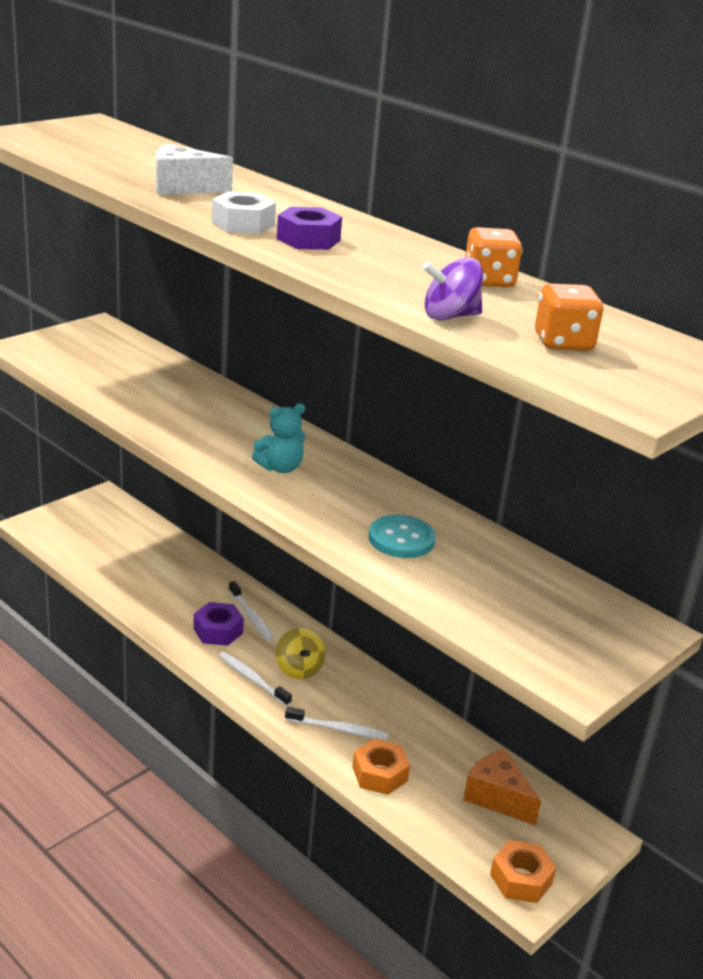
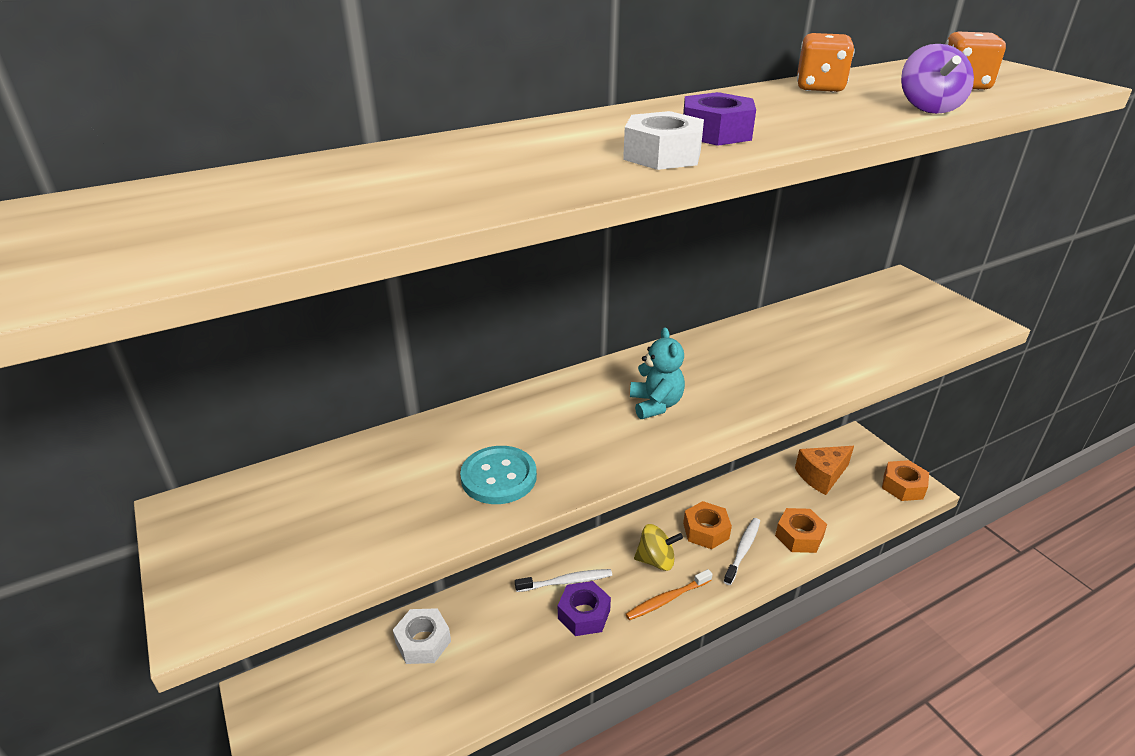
camera: 70 degrees left, 5 degrees up
white cheese [156,144,233,195] -> none
white toothbrush [219,652,292,706] -> orange toothbrush [626,569,713,620]
turquoise button [369,515,436,558] -> turquoise button moved to [460,446,537,504]
none -> white nut [393,608,451,664]
none -> orange nut [683,501,732,549]

